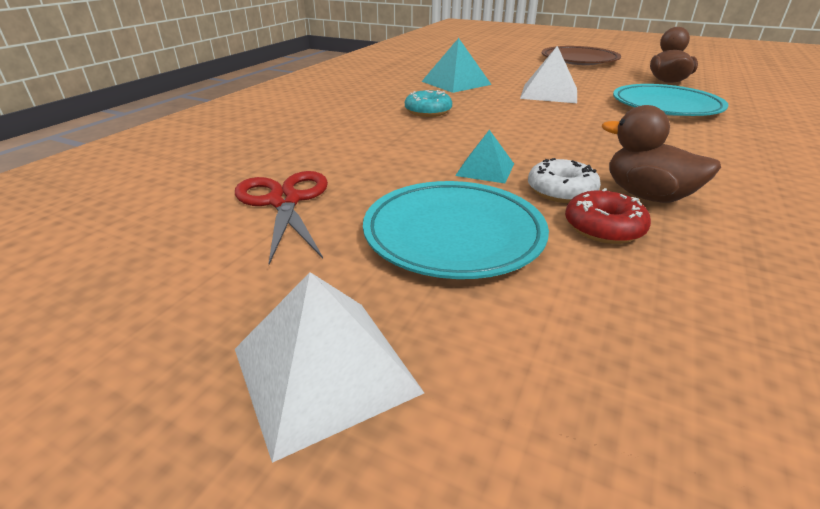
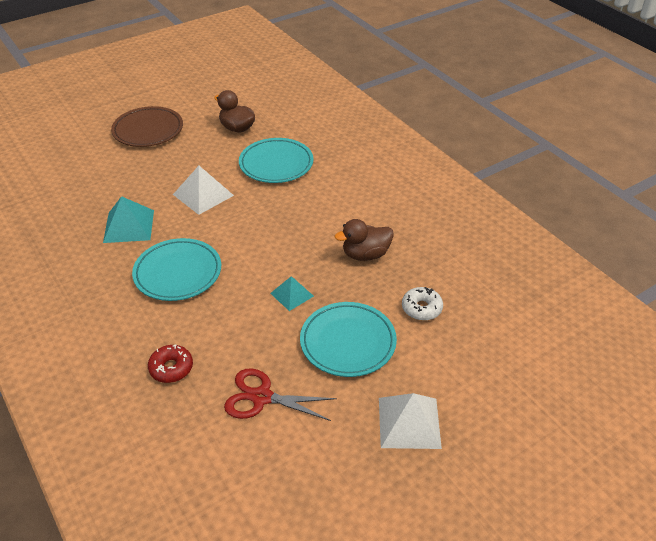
camera: 60 degrees left, 10 degrees up
turquoise donut [405,90,452,117] -> turquoise plate [132,238,221,301]
white donut [528,158,601,203] -> white donut moved to [402,287,443,321]
red donut [565,188,651,244] -> red donut moved to [148,344,193,383]

